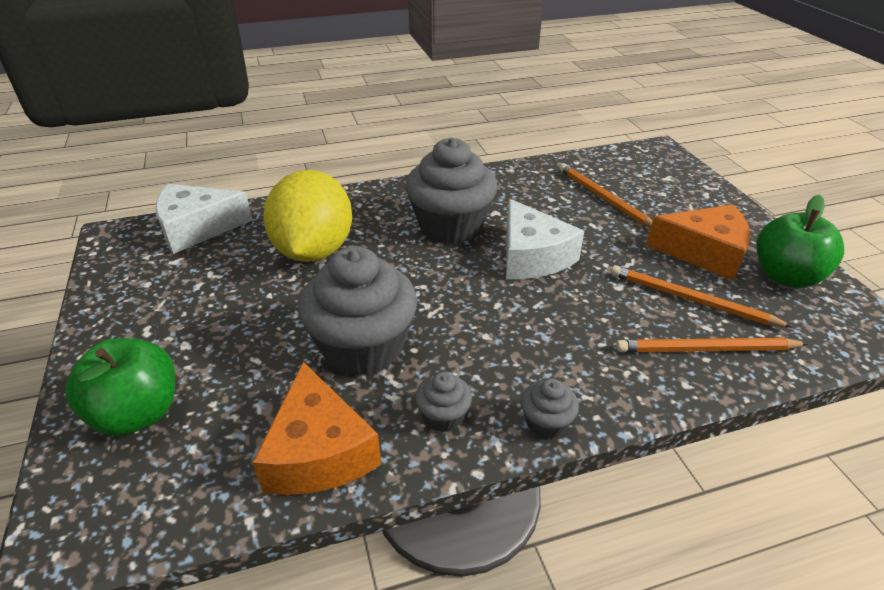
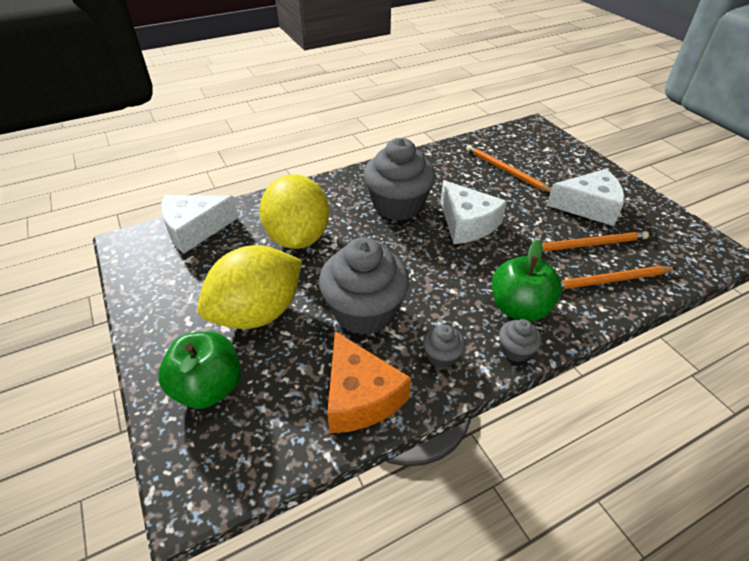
camera: 10 degrees left, 5 degrees up
orange pencil [611,265,793,328] -> orange pencil turned 150 degrees clockwise [527,231,649,251]
orange cheese [646,205,750,280] -> white cheese [546,169,625,226]
green apple [756,195,844,288] -> green apple moved to [492,239,562,321]
none -> yellow lemon [197,245,302,329]

